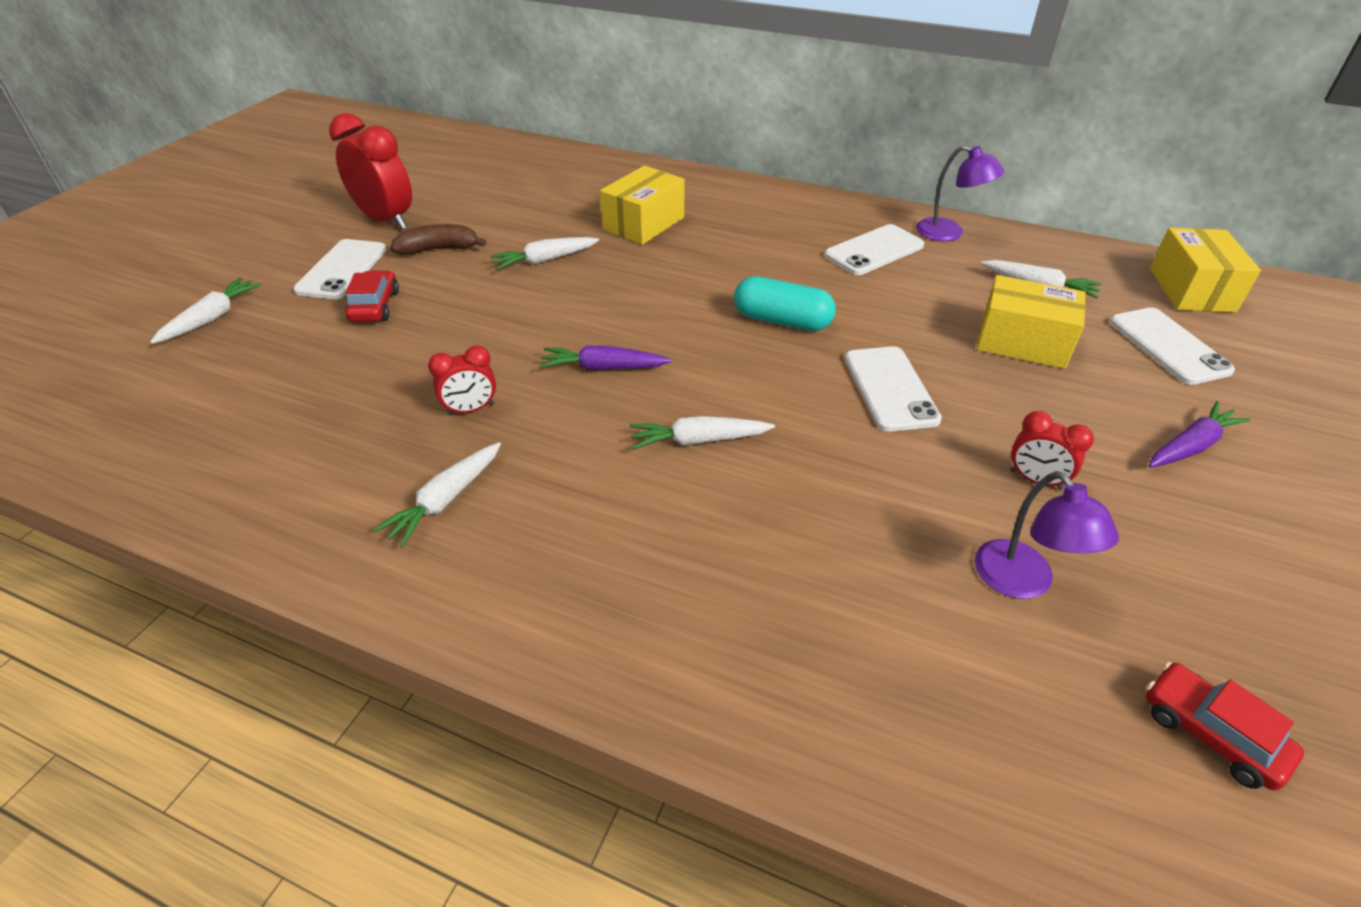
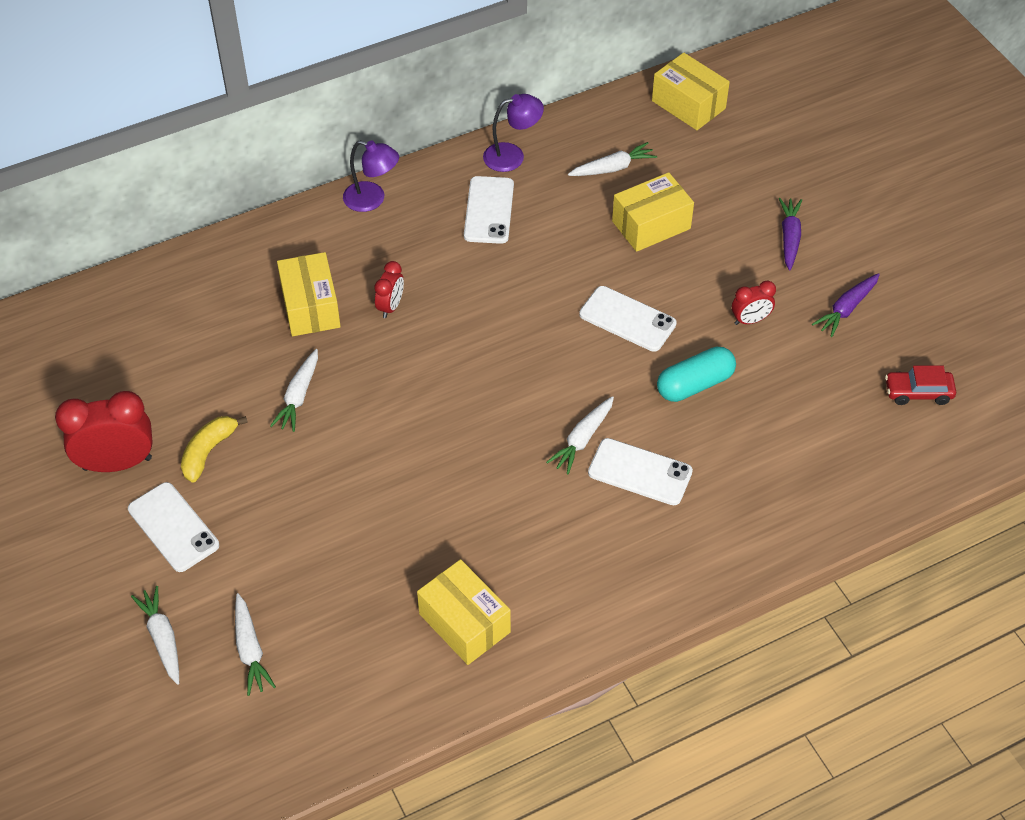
camera: 50 degrees left, 10 degrees up
red car [345,270,399,322] -> none
white carrot [374,442,501,548] -> white carrot moved to [235,593,276,696]
brown banana [390,224,487,255] -> yellow banana [181,416,248,483]
red clock [428,345,496,415] -> red clock moved to [374,261,404,318]
purple carrot [539,345,672,370] -> purple carrot moved to [812,273,880,337]
turquoise capsule [734,276,836,331] -> turquoise capsule moved to [657,346,736,402]
purple lamp [975,471,1119,599] -> purple lamp moved to [343,140,399,212]
white phone [1110,307,1235,385] -> white phone moved to [588,438,693,505]
none -> yellow box [417,559,511,665]

